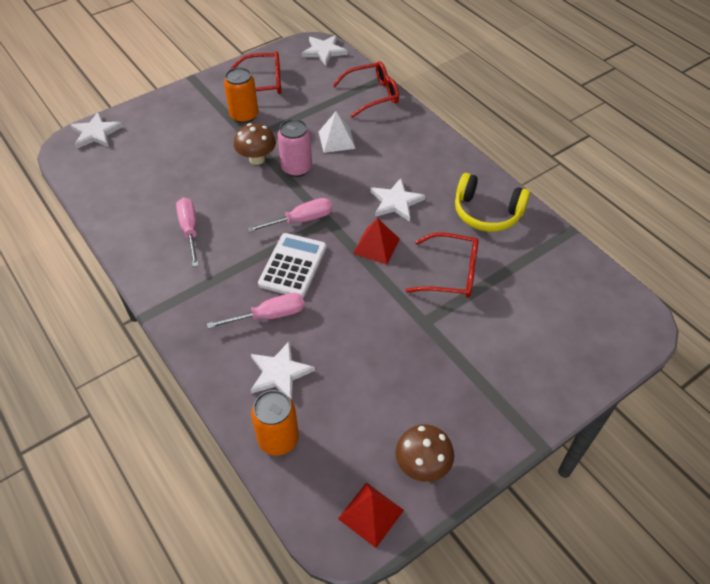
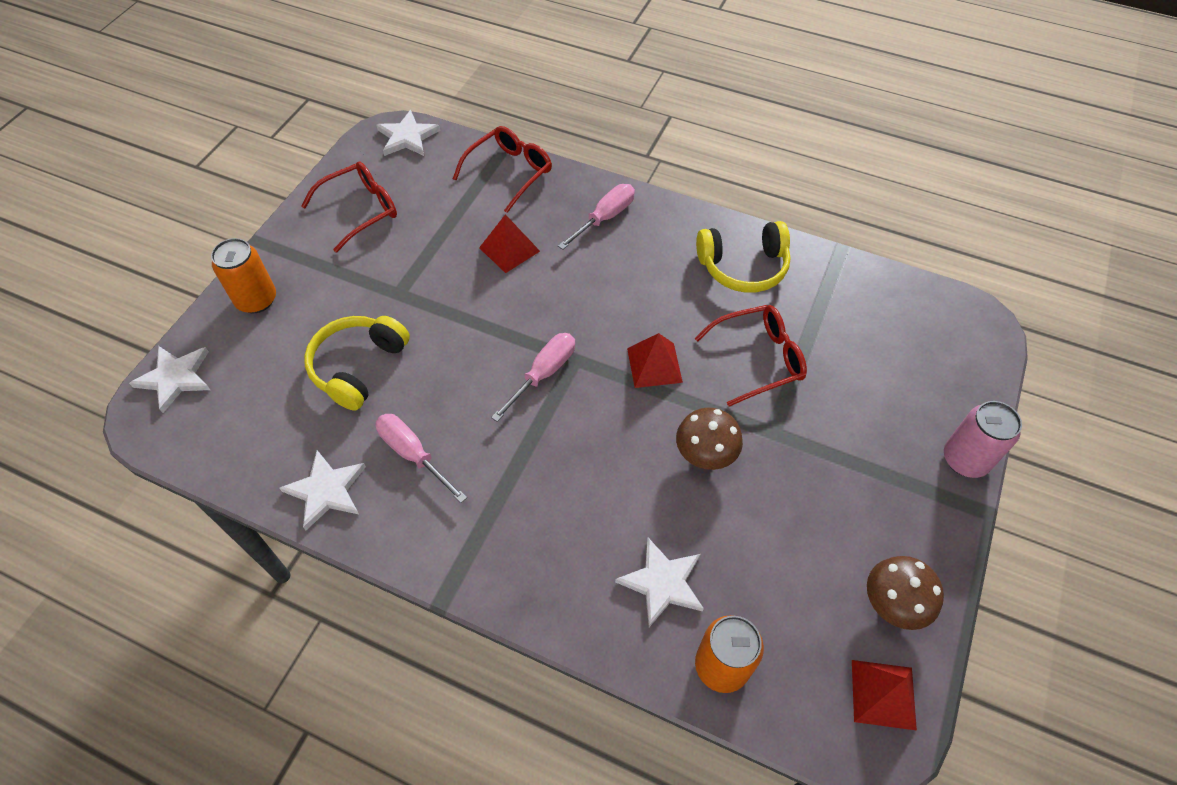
camera: 30 degrees left, 5 degrees up
pink screwdriver [207,293,305,329] -> pink screwdriver moved to [558,184,635,250]
orange can [224,67,258,123] -> orange can moved to [211,238,276,313]
brown mushroom [234,123,276,165] -> brown mushroom moved to [676,407,743,470]
white calculator [258,233,327,298] -> none
pink can [278,119,312,177] -> pink can moved to [944,401,1022,478]
white pyramid [319,111,356,153] -> red pyramid [479,214,540,273]
white star [370,178,425,222] -> white star moved to [280,450,366,530]
none -> yellow headphones [304,316,410,411]

